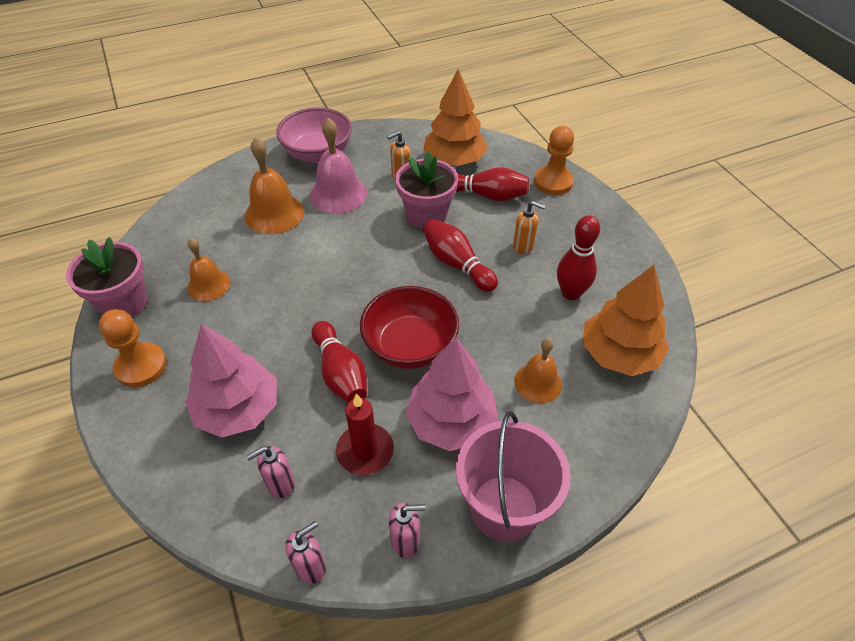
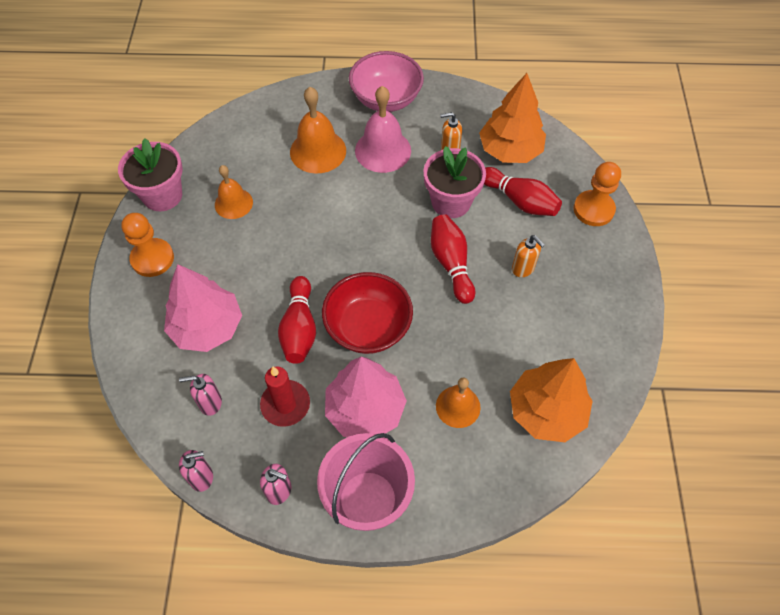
camera: 25 degrees right, 10 degrees up
red bowling pin [557,215,600,300] -> none

